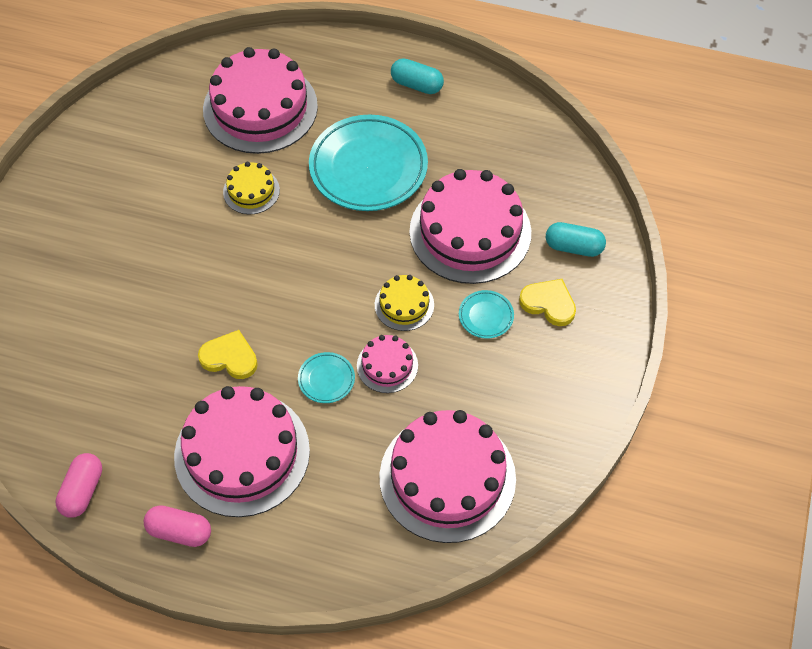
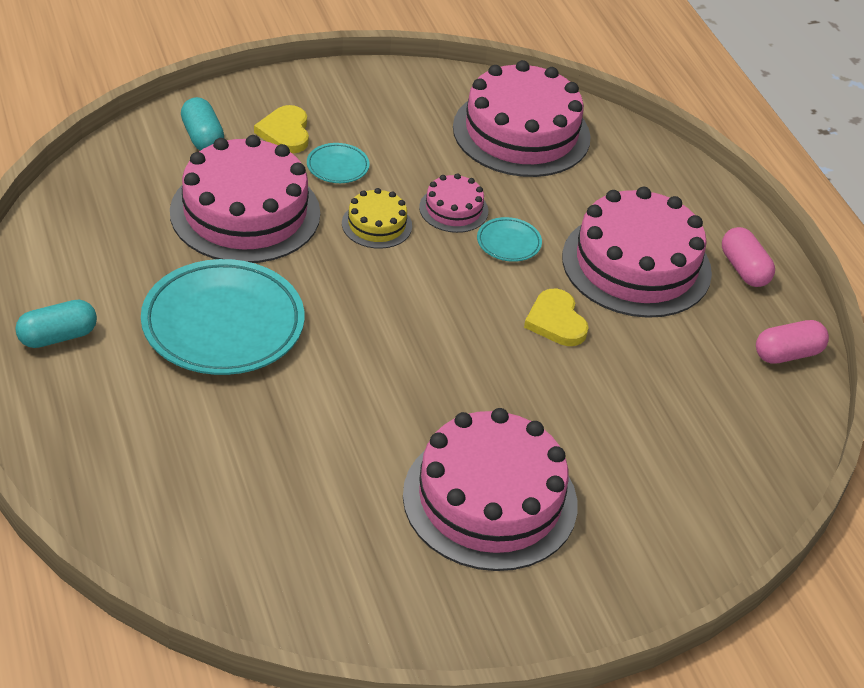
camera: 130 degrees left, 15 degrees down
pink cake [203,47,318,154] -> pink cake moved to [403,408,577,571]
yellow cake [223,162,280,214] -> none
turquoise capsule [391,58,444,94] -> turquoise capsule turned 75 degrees clockwise [15,300,97,348]

